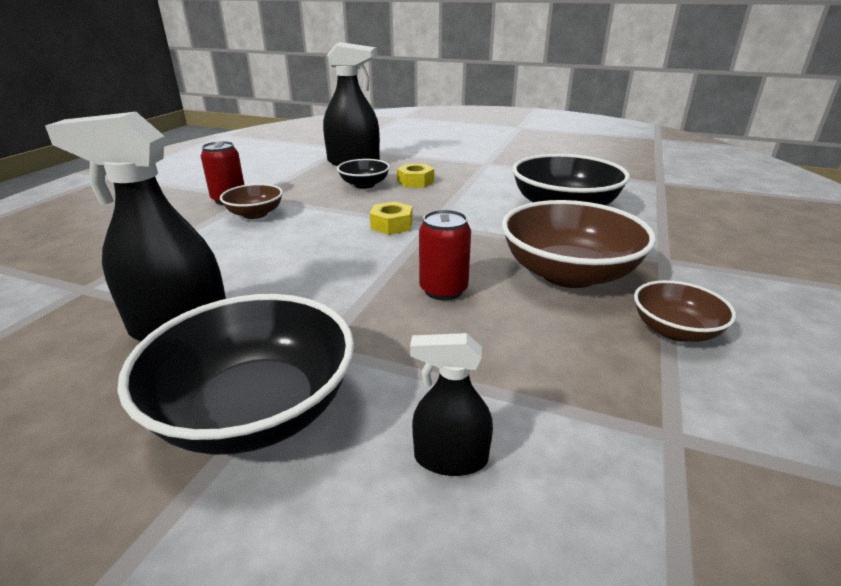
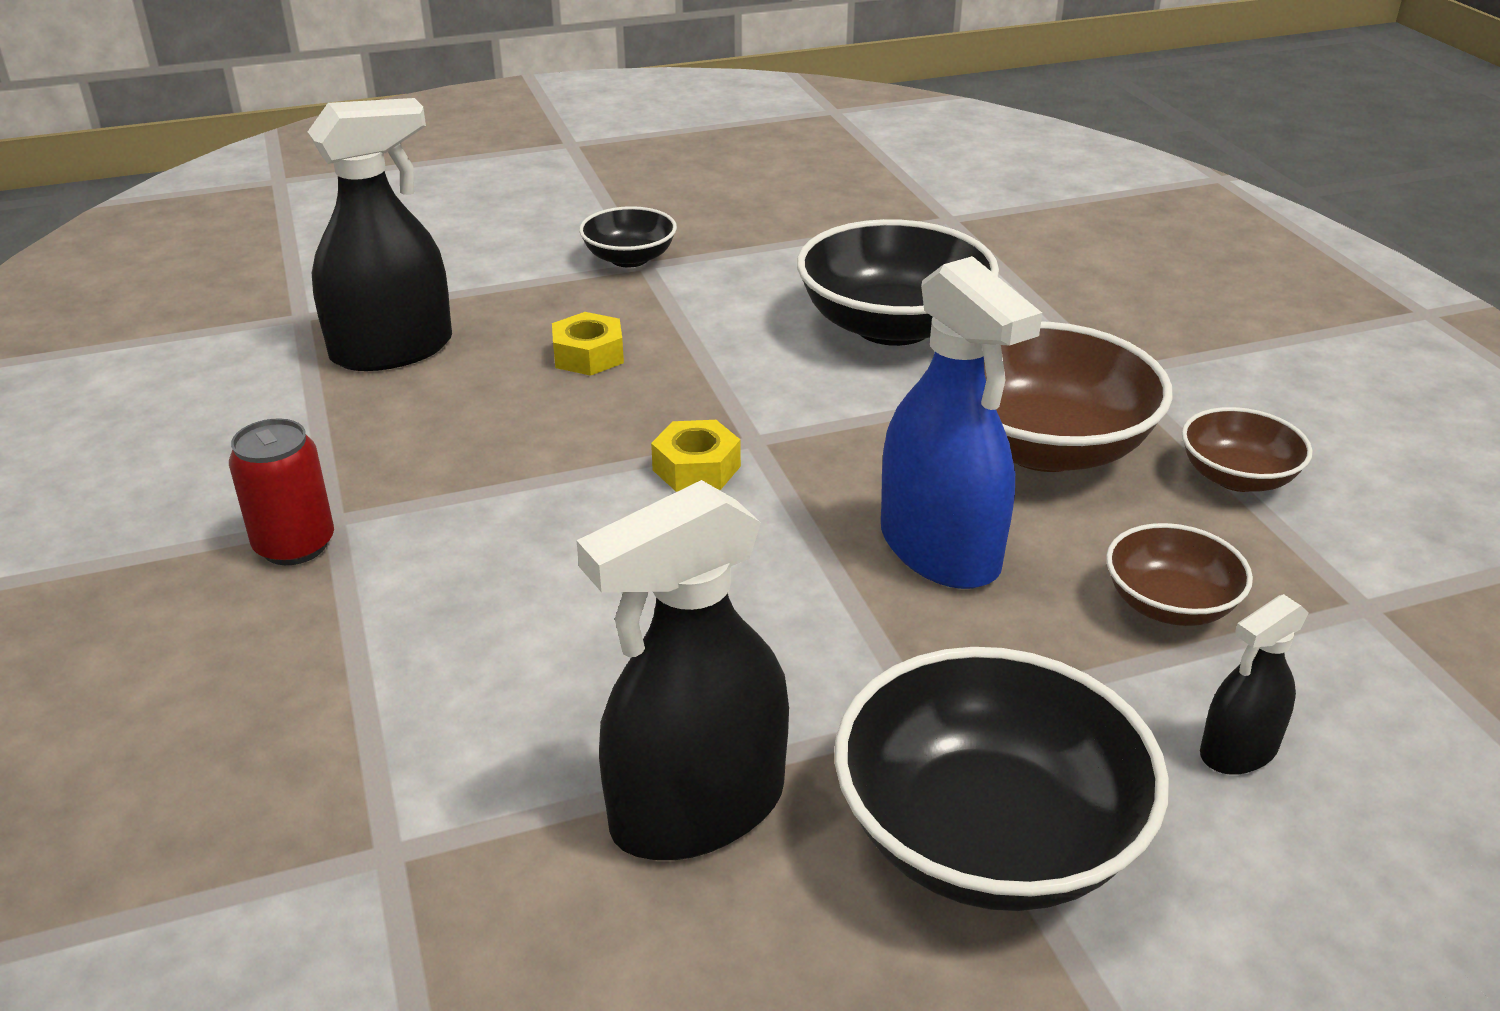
camera: 40 degrees left, 5 degrees up
brown bowl [220,184,283,219] -> brown bowl moved to [1106,523,1253,626]
black bowl [337,159,390,189] -> black bowl moved to [579,206,677,267]
red can [419,210,471,300] -> blue spray bottle [881,256,1042,589]

